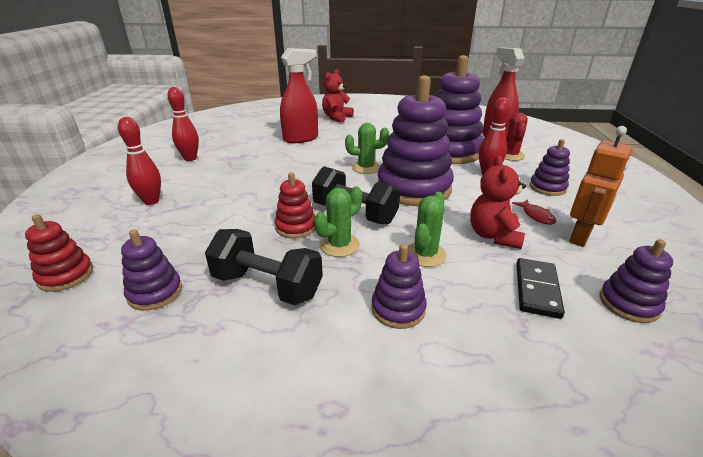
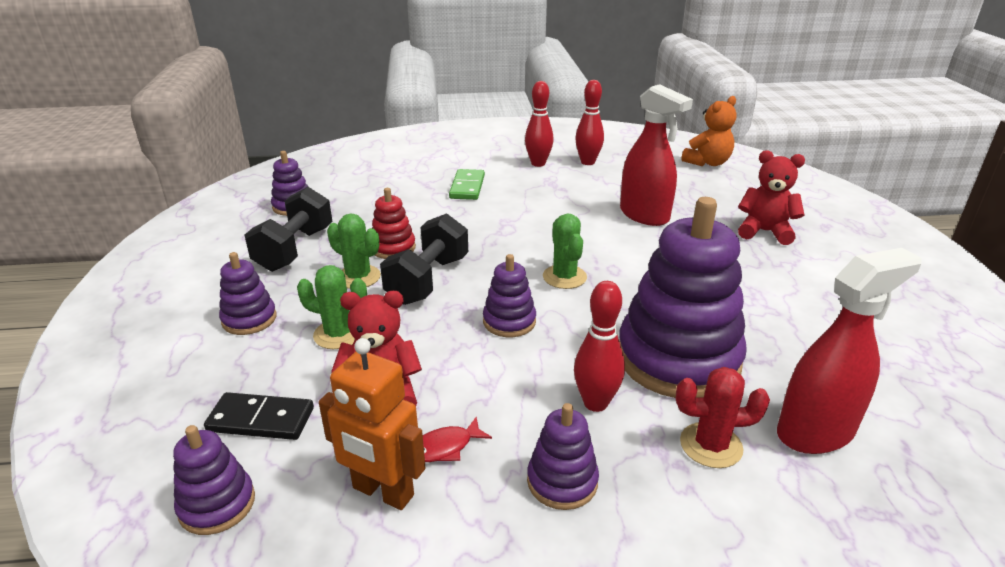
camera: 80 degrees right, 0 degrees up
red stacking toy [25,214,93,292] -> none
red bowling pin [118,117,161,205] -> red bowling pin moved to [575,80,604,165]
purple stacking toy [378,75,454,206] -> purple stacking toy [483,254,536,337], size x0.47
none -> green domino [449,169,485,200]
none -> orange teddy bear [681,96,737,167]

